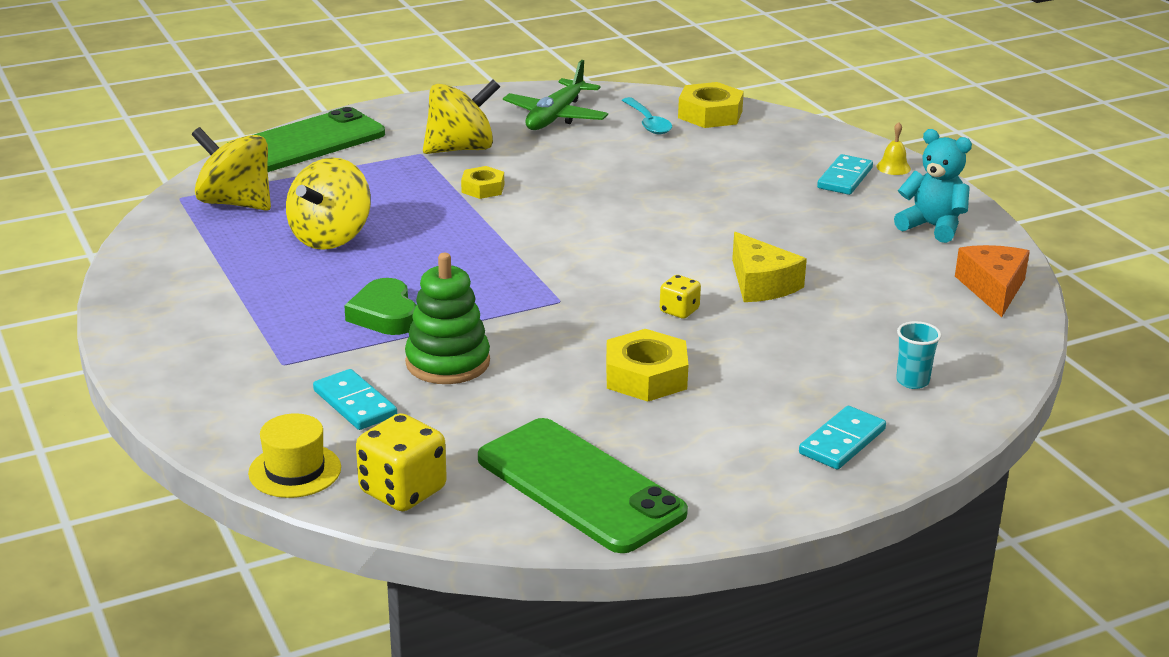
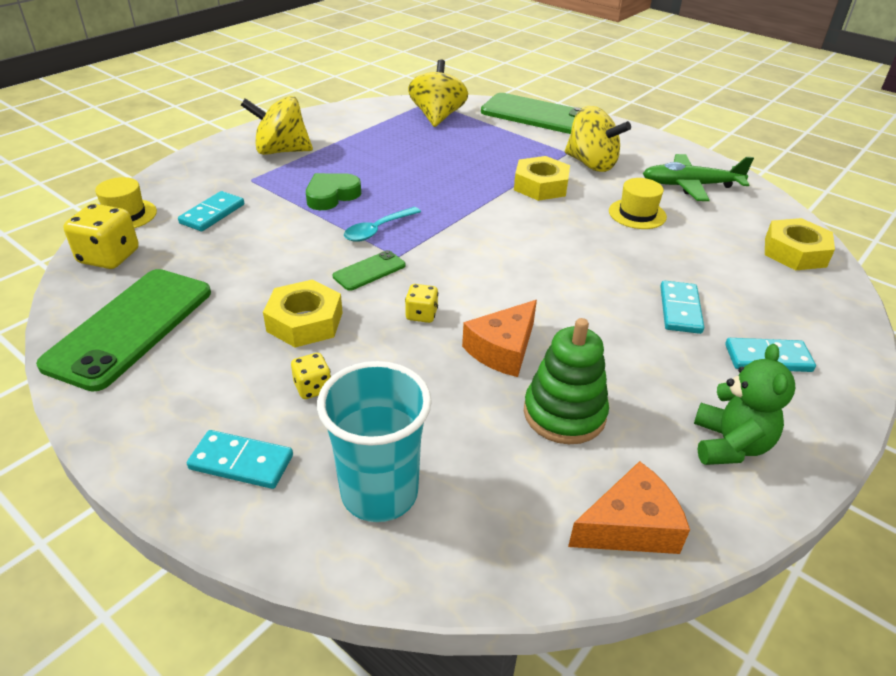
camera: 65 degrees right, 10 degrees up
yellow spinning top [286,157,371,250] -> yellow spinning top moved to [241,96,313,155]
green stacking toy [405,253,490,384] -> green stacking toy moved to [524,318,609,444]
yellow nut [461,166,504,199] -> yellow nut [514,156,570,201], size x1.63
turquoise spoon [622,97,672,134] -> turquoise spoon moved to [344,207,421,242]
yellow cheese [732,232,807,302] -> orange cheese [462,300,537,377]
yellow bell [876,122,911,175] -> none
turquoise teddy bear [894,129,972,243] -> green teddy bear [694,344,795,465]
turquoise cup [896,321,941,389] -> turquoise cup [317,361,432,522], size x2.14
none -> yellow dice [291,353,331,399]
none -> green phone [333,250,406,291]
none -> yellow hat [609,178,667,229]
none -> turquoise domino [660,281,704,334]

